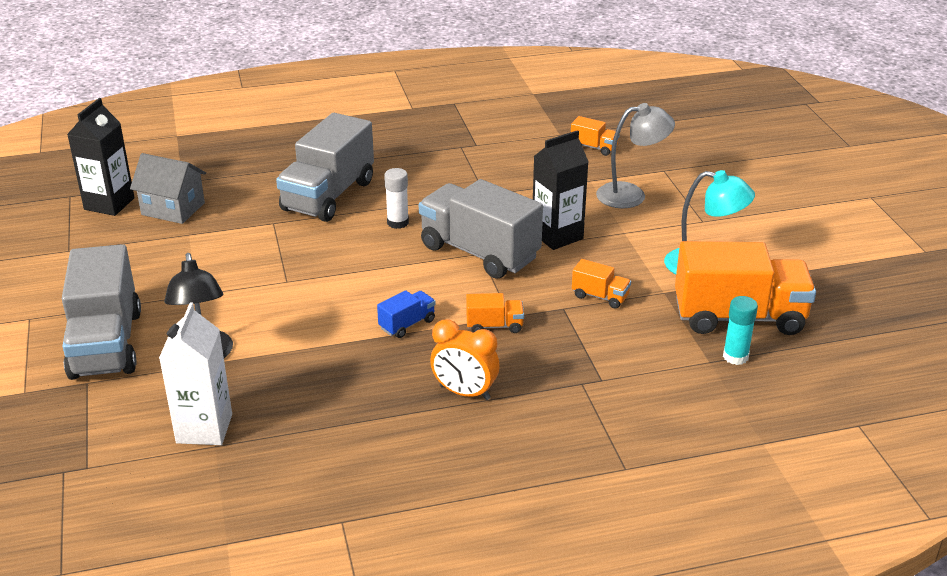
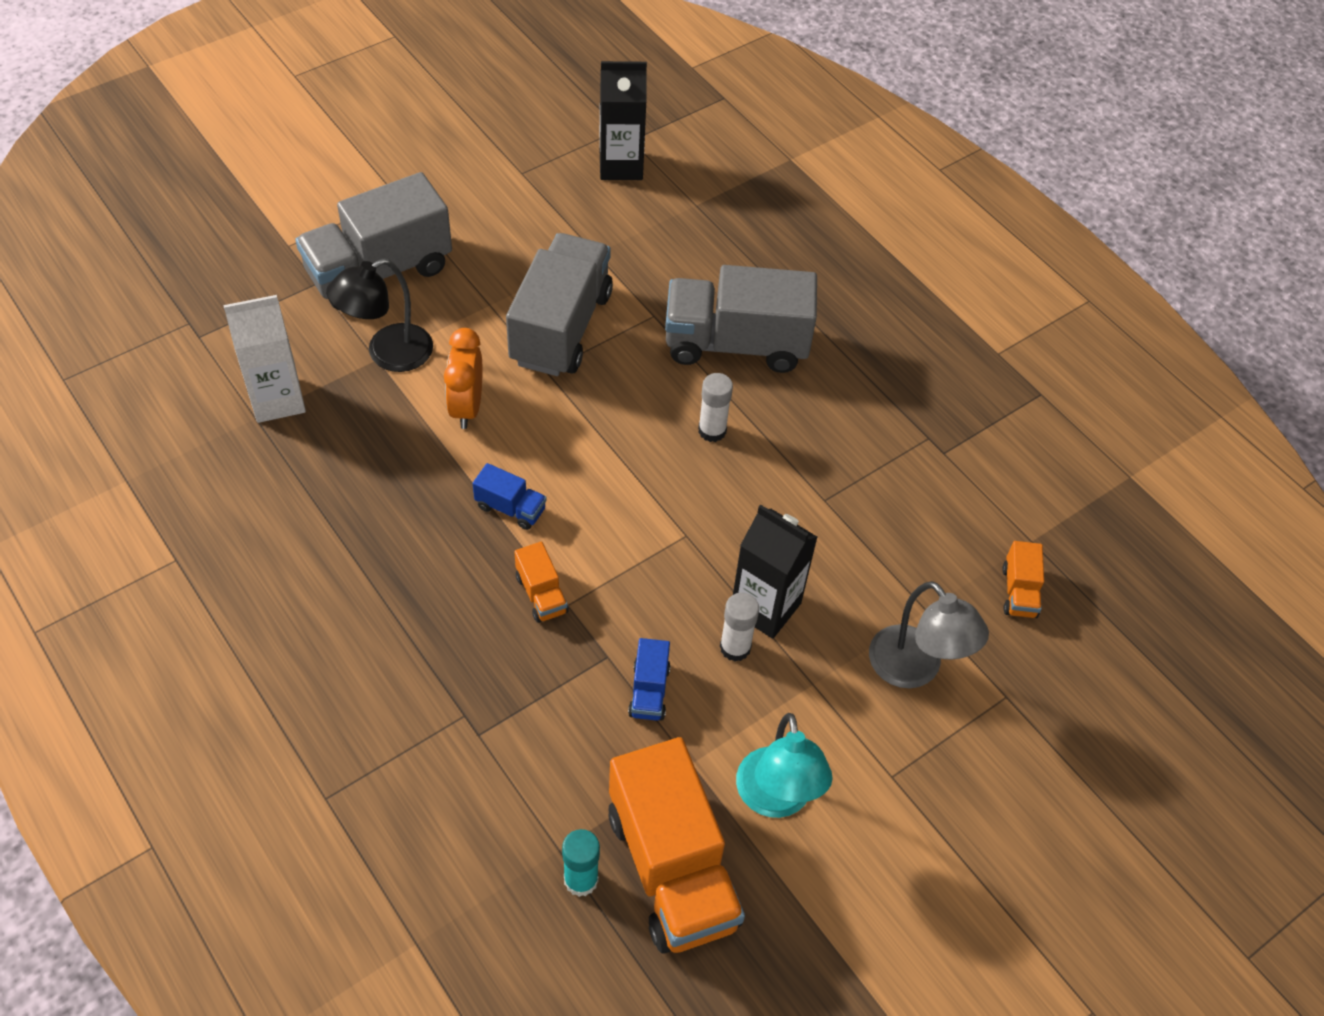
camera: 65 degrees right, 20 degrees up
grey house [130,153,206,224] -> none
grey truck [419,179,543,279] -> grey truck moved to [506,233,613,376]
orange clock [430,319,500,400] -> orange clock moved to [444,328,482,429]
orange truck [572,259,631,309] -> blue truck [628,638,671,721]
none -> white glue stick [720,593,759,662]

